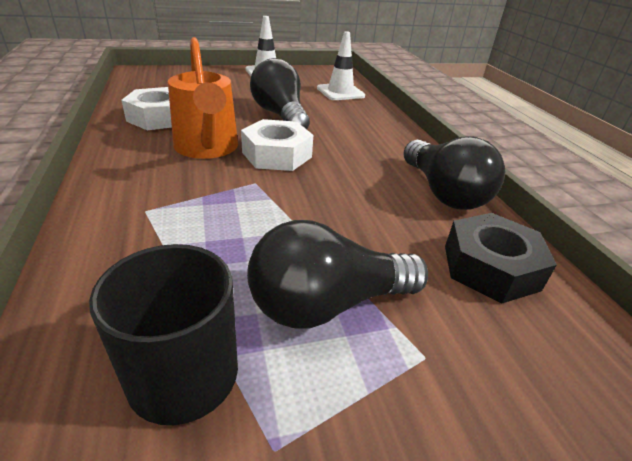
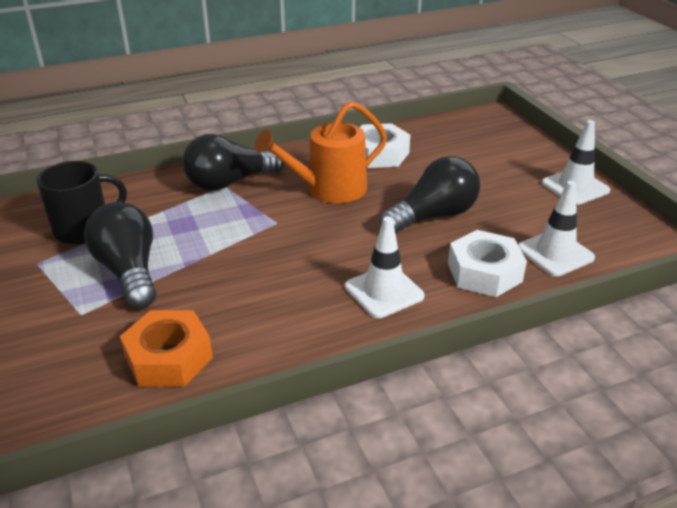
camera: 85 degrees right, 0 degrees up
white nut [241,119,313,171] -> white nut moved to [448,230,527,297]
black light bulb [403,136,505,210] -> black light bulb moved to [183,134,285,191]
black nut [445,213,557,304] -> orange nut [120,310,213,387]
none -> white traffic cone [345,216,424,318]

